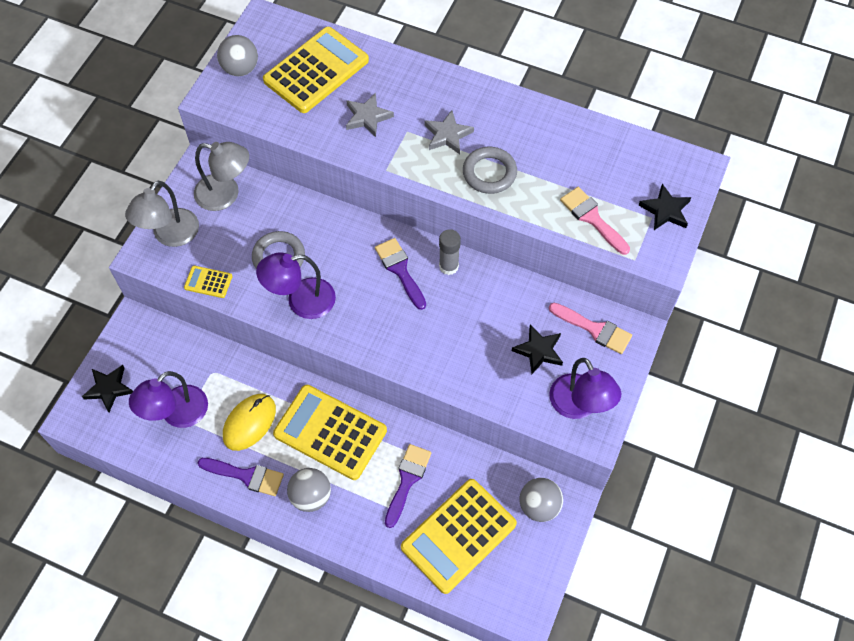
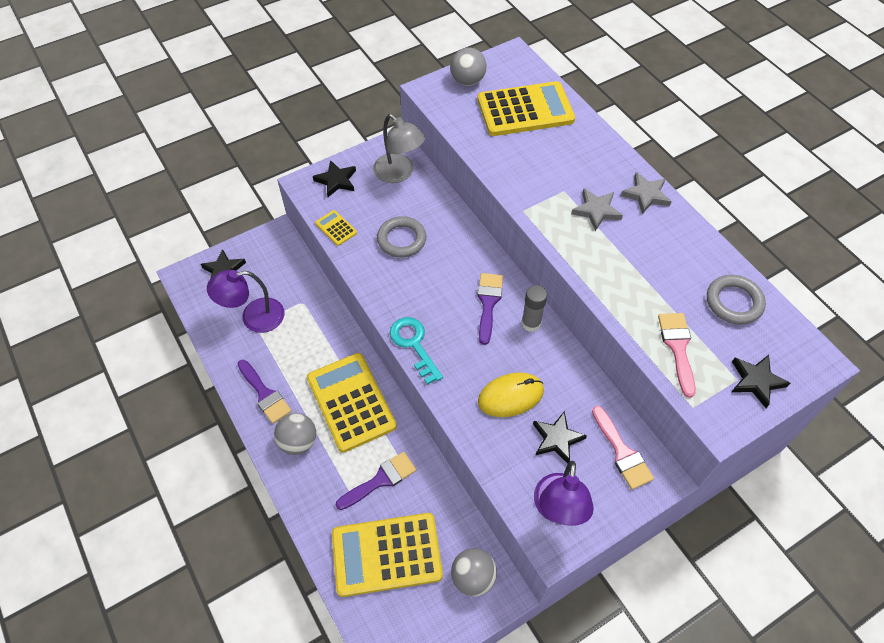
camera: 35 degrees right, 5 degrees down
grey lamp [125,181,199,247] -> black star [313,160,356,197]
yellow mouse [223,394,276,451] -> yellow mouse moved to [478,372,544,417]
purple lamp [256,252,336,319] -> none
grey star [346,93,394,137] -> grey star moved to [621,172,672,214]
grey ring [463,147,517,194] -> grey ring moved to [707,275,766,325]
none -> turquoise key [390,317,443,385]

